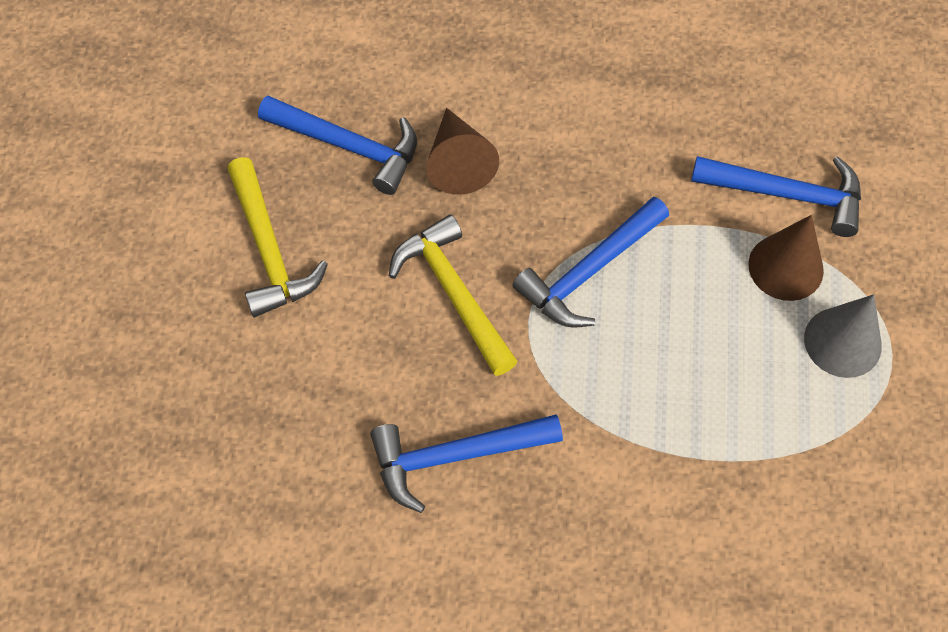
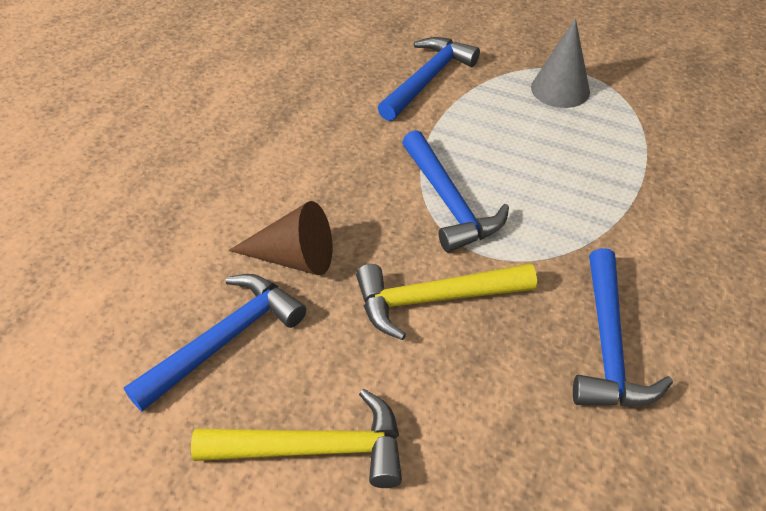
camera: 70 degrees left, 15 degrees down
brown cone [748,215,824,301] -> none

